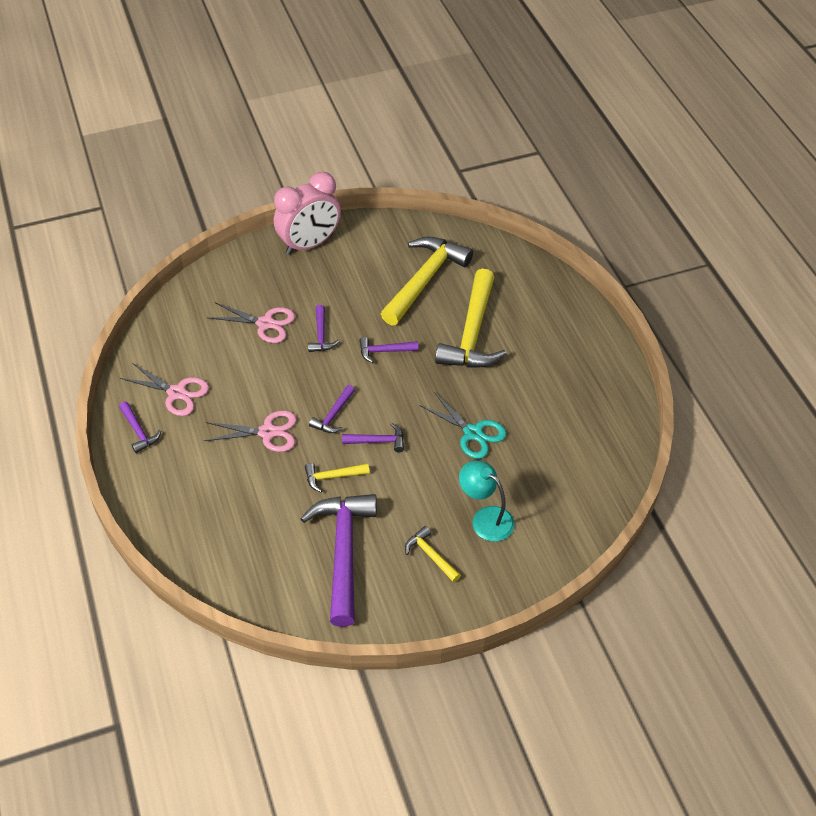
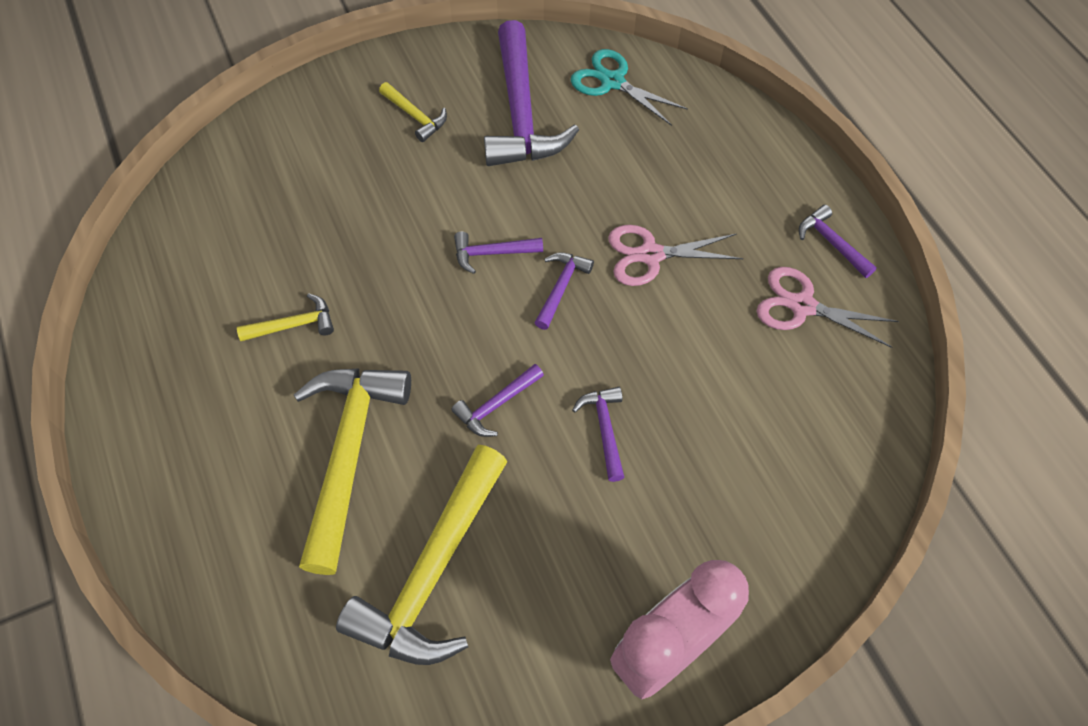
camera: 175 degrees right, 10 degrees up
pink scissors [208,302,295,343] -> none
yellow hammer [305,463,370,492] -> yellow hammer moved to [237,293,334,341]
purple hammer [359,337,418,363] -> purple hammer turned 150 degrees clockwise [451,364,544,437]
turquoise scissors [419,392,507,459] -> turquoise scissors moved to [571,49,688,126]
turquoise lamp [459,461,515,542] -> none

